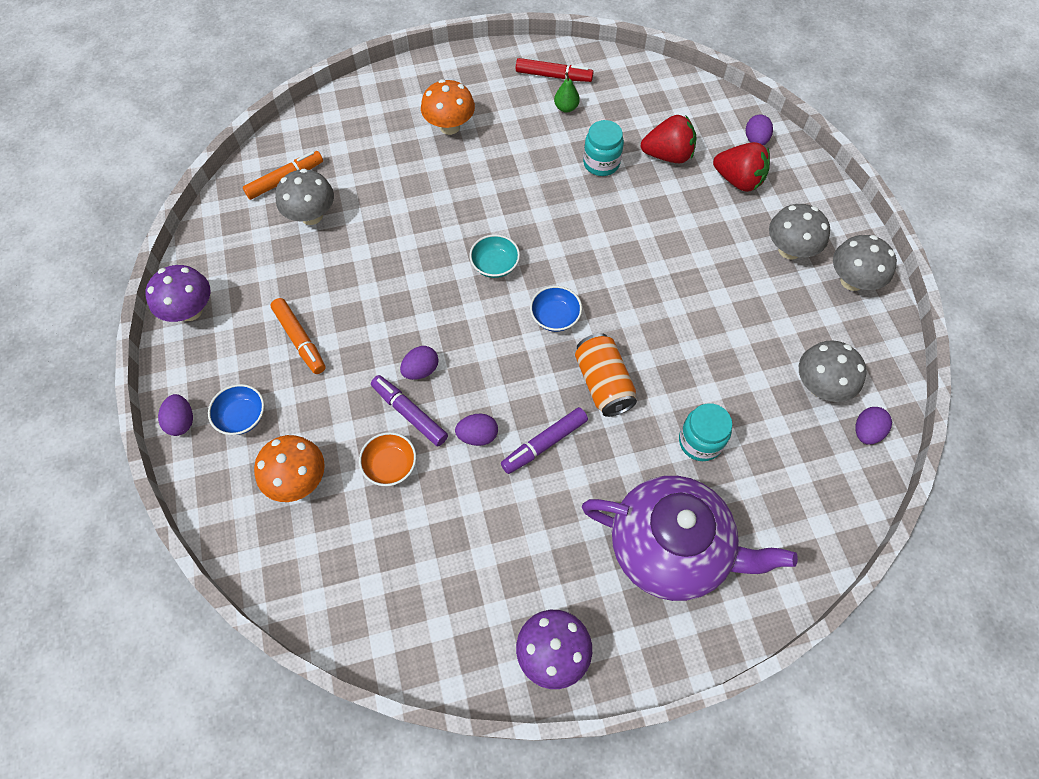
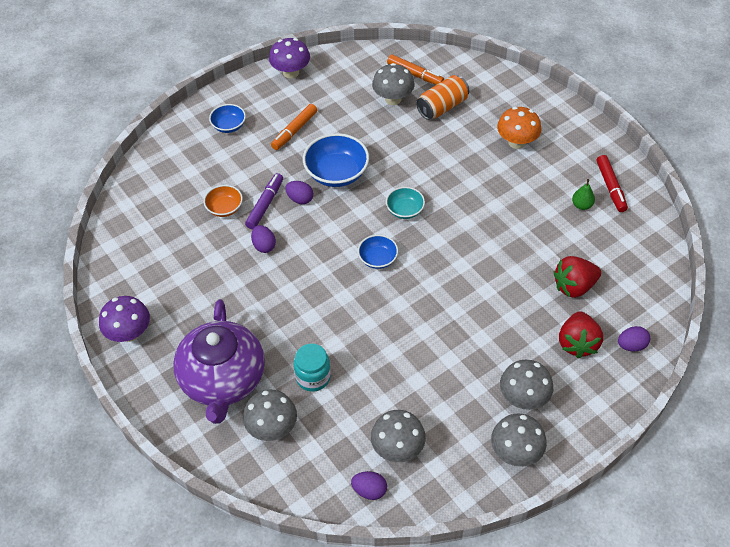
camera: 70 degrees right, 10 degrees down
purple egg [158,394,193,436] -> none
orange mushroom [254,435,325,502] -> none
purple marker [501,407,588,474] -> none
orange can [575,333,637,417] -> orange can moved to [416,75,469,120]
turquoise jar [583,120,624,176] -> none
red strawberry [640,115,697,163] -> red strawberry turned 90 degrees clockwise [553,256,601,298]
none -> grey mushroom [243,390,297,441]
none -> blue bowl [303,133,369,187]

